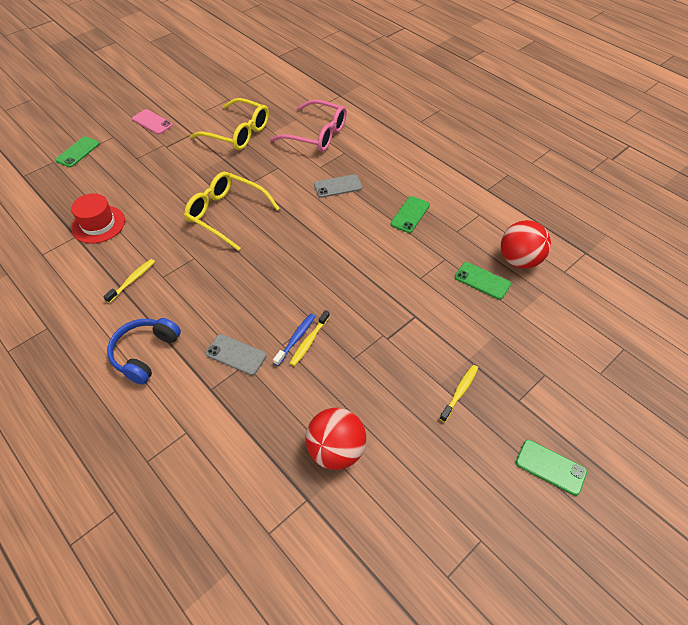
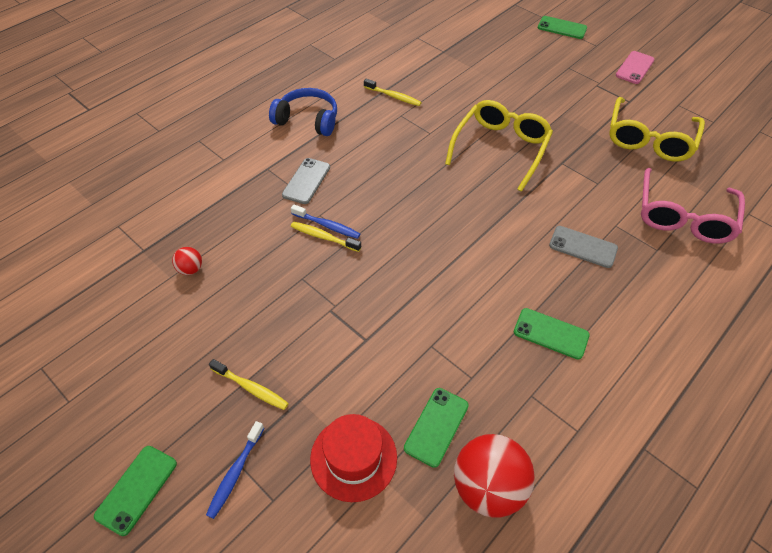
camera: 85 degrees right, 0 degrees up
red hat [71,193,125,243] -> red hat moved to [310,414,397,502]
red ball [305,408,366,470] -> red ball [172,247,202,275], size x0.46
grey phone [314,174,362,198] -> grey phone turned 45 degrees counterclockwise [549,226,618,268]
none -> blue toothbrush [206,421,264,519]

